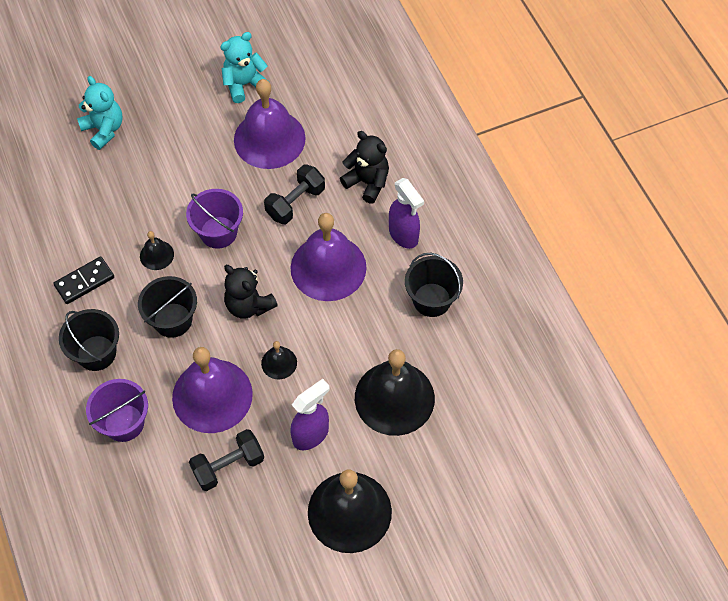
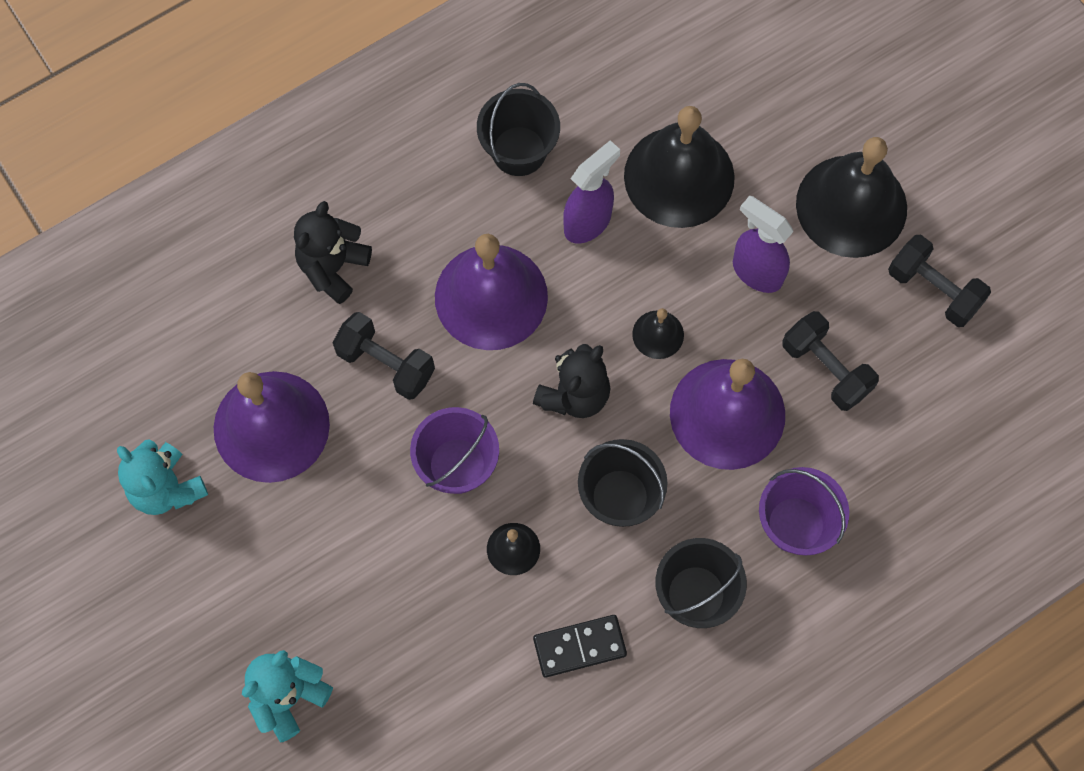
camera: 100 degrees left, 10 degrees up
black domino [53,256,114,304] -> black domino turned 60 degrees counterclockwise [533,615,627,678]
purple spray bottle [389,178,424,249] -> purple spray bottle moved to [563,140,620,244]
none -> black dumbbell [888,235,991,327]

